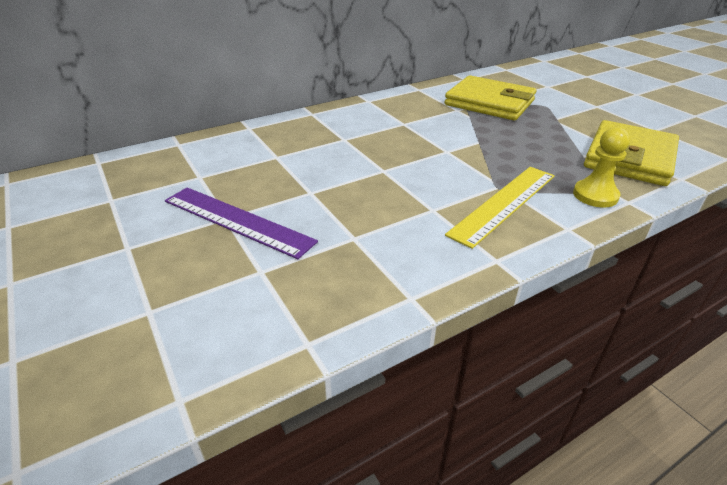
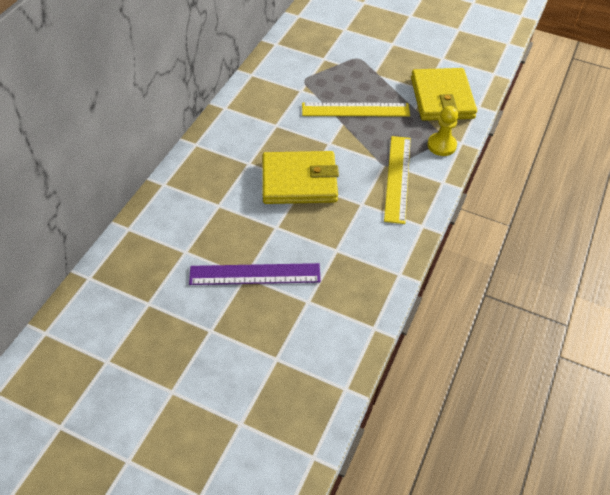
camera: 35 degrees left, 15 degrees up
yellow wallet [444,75,536,121] -> yellow wallet moved to [262,151,339,204]
none -> yellow ruler [302,103,410,116]

